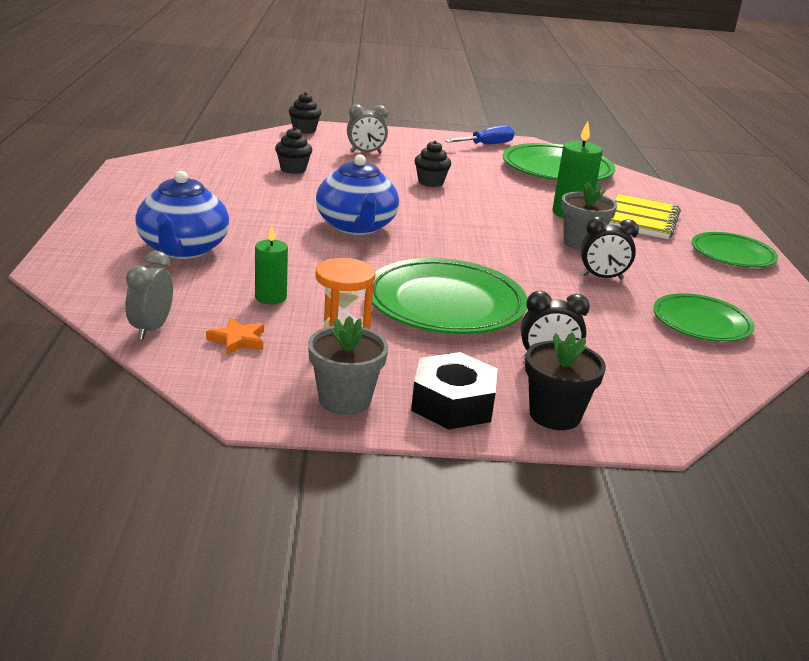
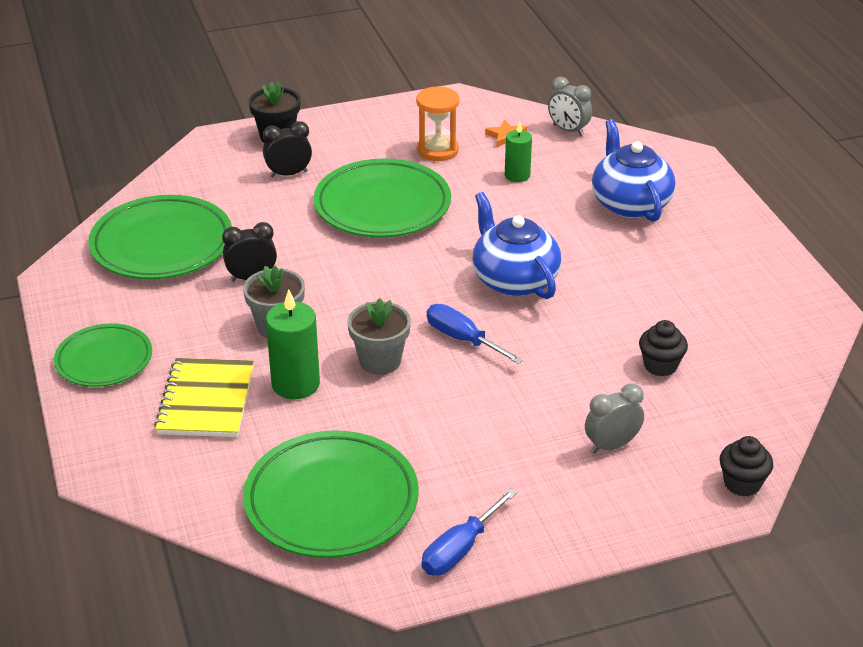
camera: 165 degrees right, 10 degrees up
grey clock [125,251,173,339] -> grey clock turned 135 degrees clockwise [548,77,592,136]
grey flower pot [308,316,389,415] -> grey flower pot moved to [347,298,411,375]
black nut [411,352,498,429] -> none
black cupcake [415,141,451,187] -> none
green plate [653,293,755,342] -> green plate [88,195,232,279], size x1.62
none -> blue screwdriver [427,304,523,364]

